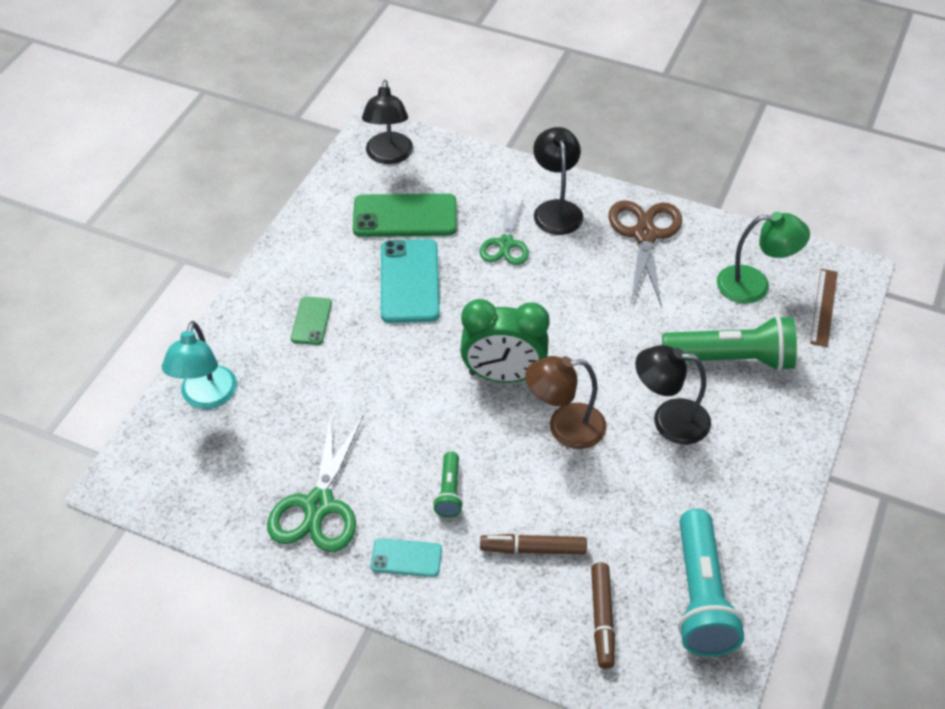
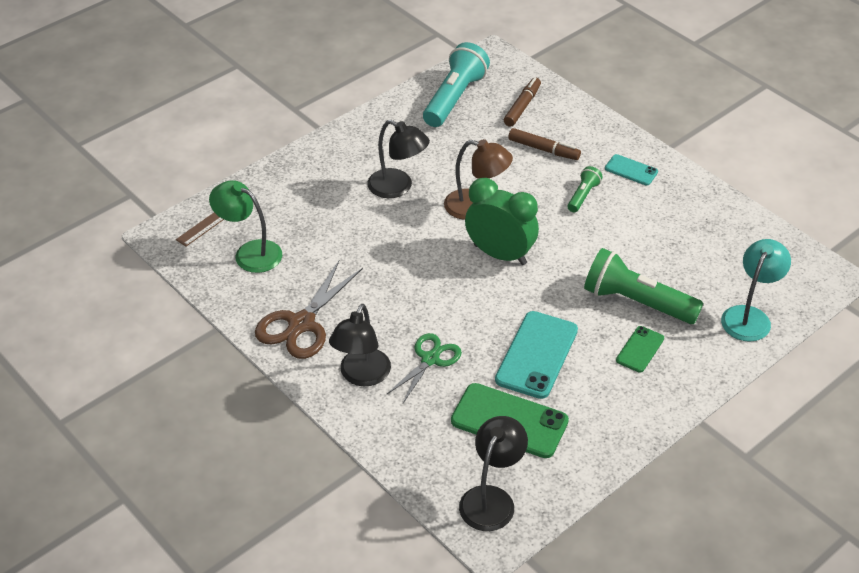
camera: 155 degrees left, 5 degrees down
green scissors [267,412,363,552] -> none
green flashlight [662,315,797,371] -> green flashlight moved to [584,248,703,324]

